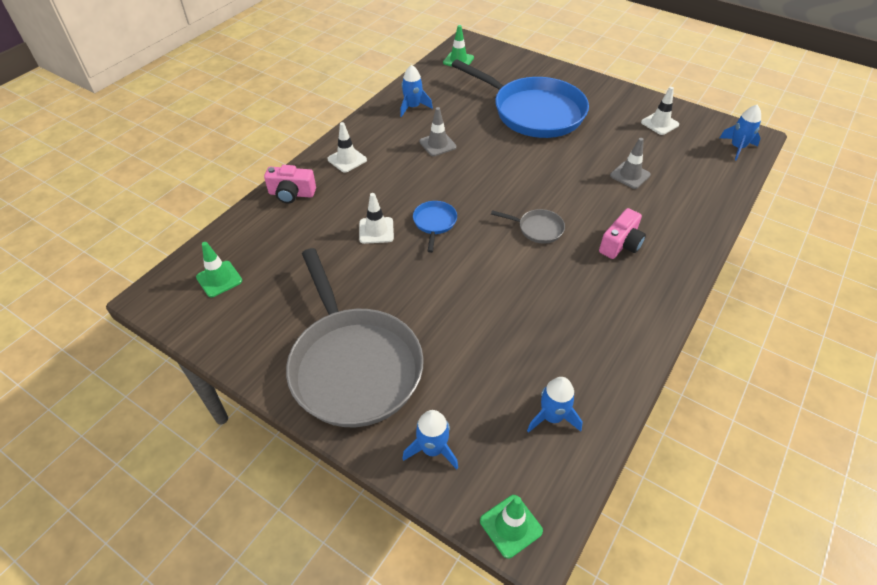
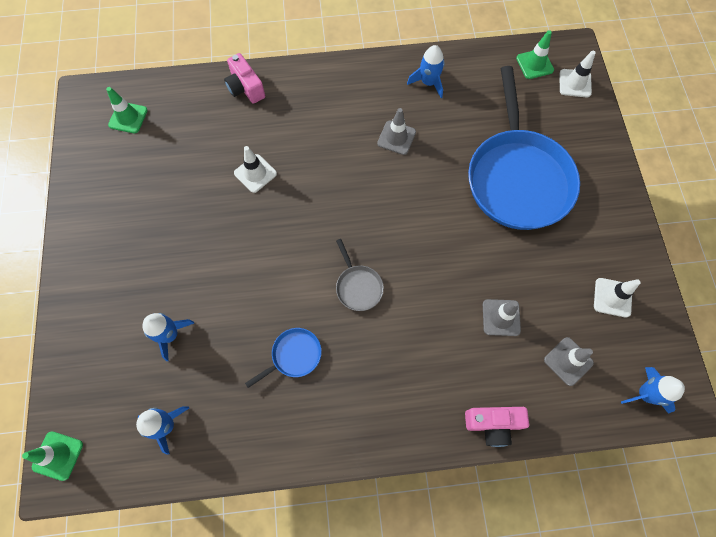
camera: 50 degrees right, 20 degrees up
grey pan [286,248,424,427] -> none
white traffic cone [327,122,367,173] -> white traffic cone moved to [560,51,596,98]
blue rocket [402,410,458,469] -> blue rocket moved to [142,313,194,361]
blue pan [413,201,457,253] -> blue pan moved to [245,328,321,388]
pink camera [599,208,646,259] -> pink camera moved to [465,407,529,447]
none -> grey traffic cone [544,337,594,386]

